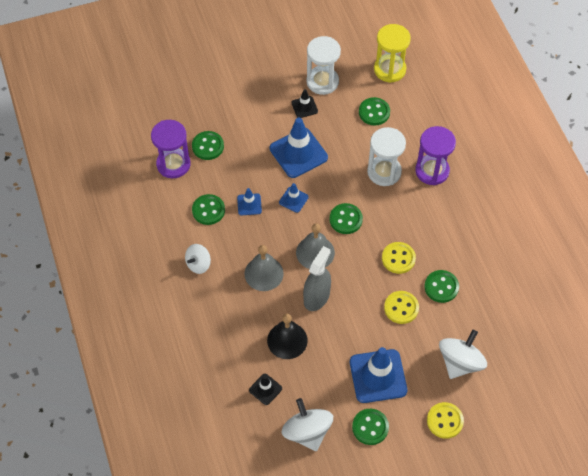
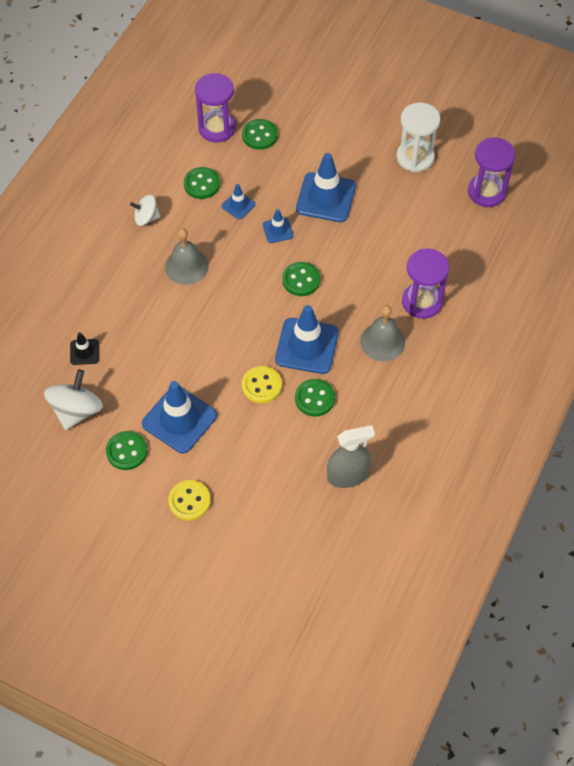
camera: 45 degrees right, 0 degrees up
black bell [267,314,308,359] -> none
black traffic cone [292,89,318,118] -> none
grey bell [296,223,335,269] -> grey bell moved to [360,305,405,361]
grey spray bottle [303,246,331,311] -> grey spray bottle moved to [327,425,375,488]
green button [359,97,390,126] -> none
white hourglass [367,127,406,186] -> none
yellow hourglass [374,24,411,83] -> purple hourglass [468,137,516,207]
yellow button [382,242,416,274] -> blue traffic cone [275,305,339,374]
white spinning top [439,330,487,379] -> none

